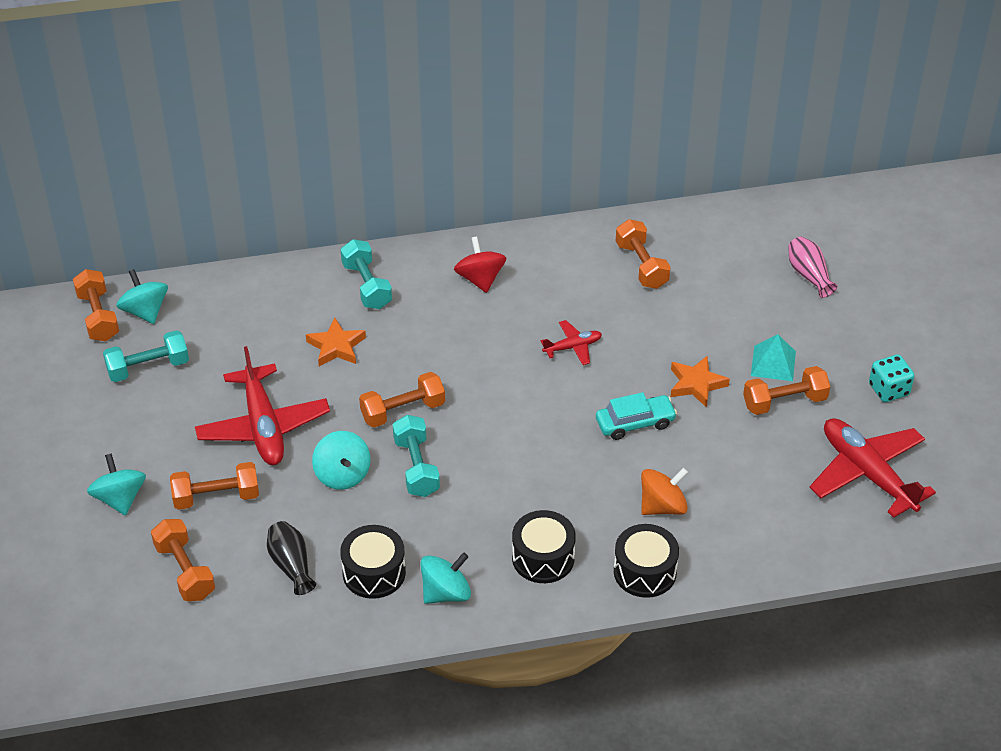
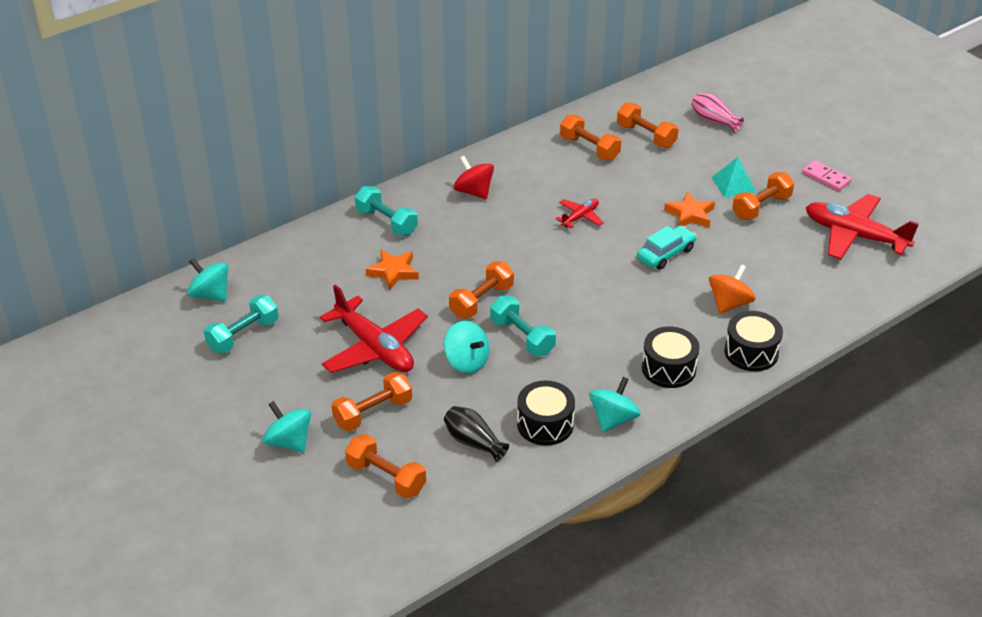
camera: 25 degrees left, 5 degrees down
orange dumbbell [73,269,119,341] -> orange dumbbell moved to [617,102,678,148]
turquoise dice [869,355,914,402] -> pink domino [802,160,851,191]

